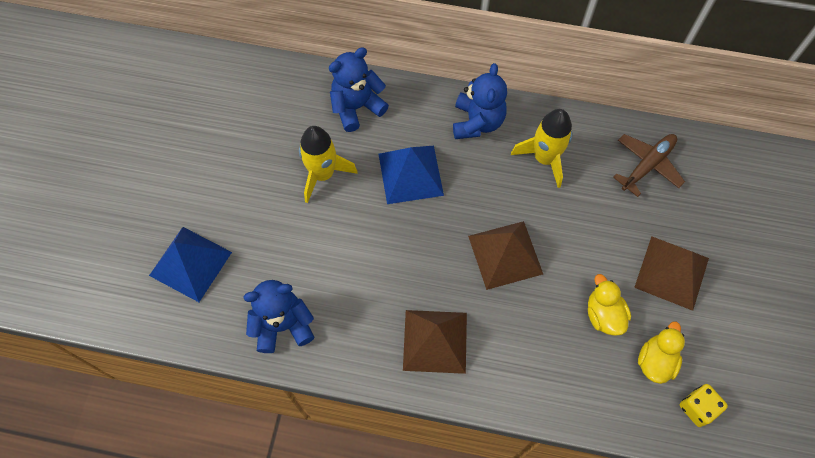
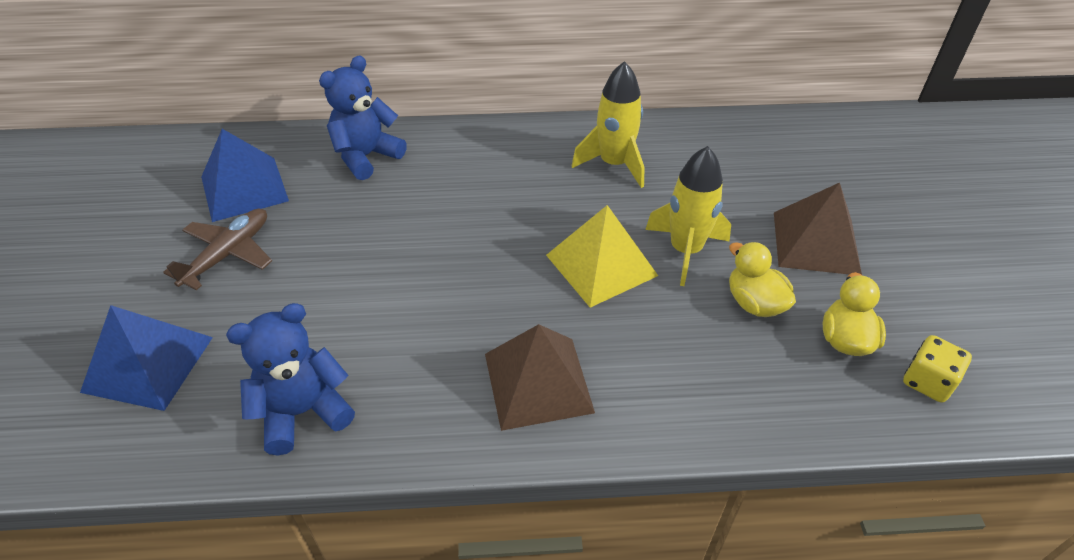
camera: 15 degrees left, 20 degrees down
yellow rocket [299,126,358,203] -> yellow rocket moved to [645,146,731,286]
blue pyramid [379,146,444,204] -> blue pyramid moved to [201,129,289,222]
blue teddy bear [453,63,507,139] -> none
brown pyramid [468,221,543,290] -> yellow pyramid [546,205,658,308]
brown plane [613,134,685,197] -> brown plane moved to [163,209,272,290]

